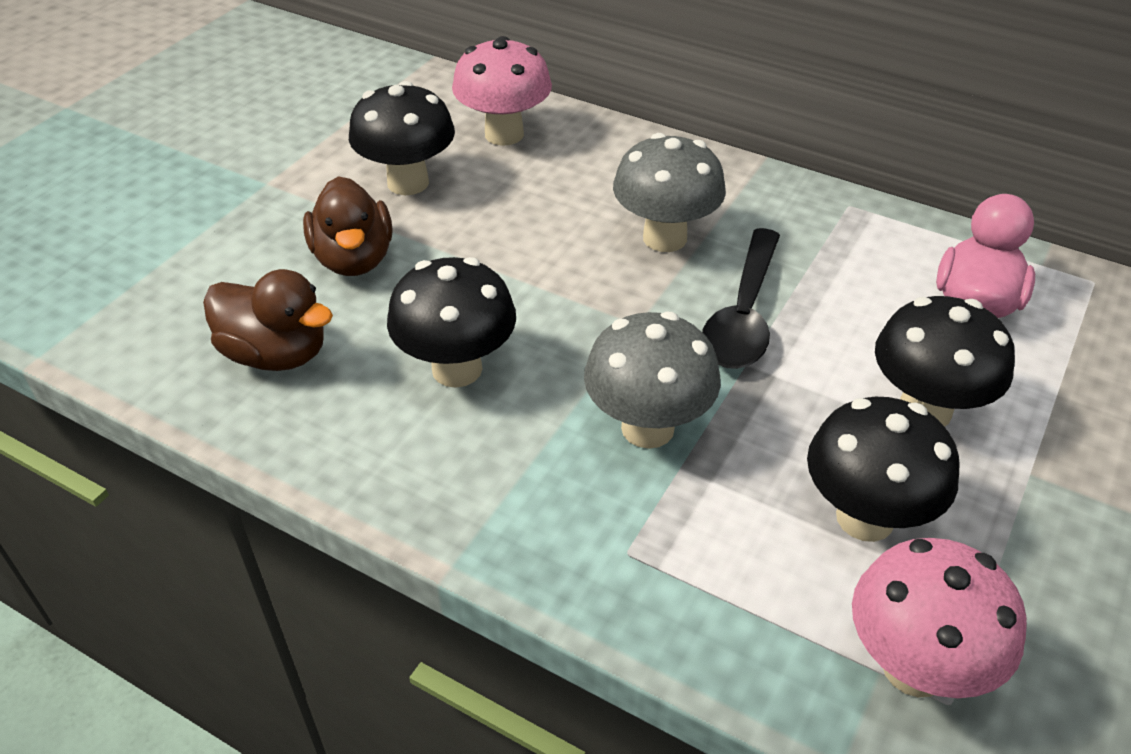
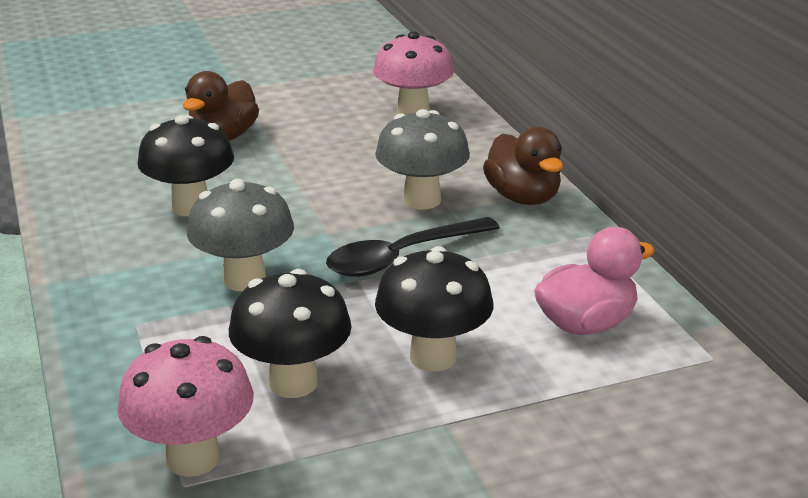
camera: 40 degrees right, 15 degrees down
brown duck [203,269,333,371] -> brown duck moved to [483,127,563,205]
black mushroom [349,81,455,195] -> none

